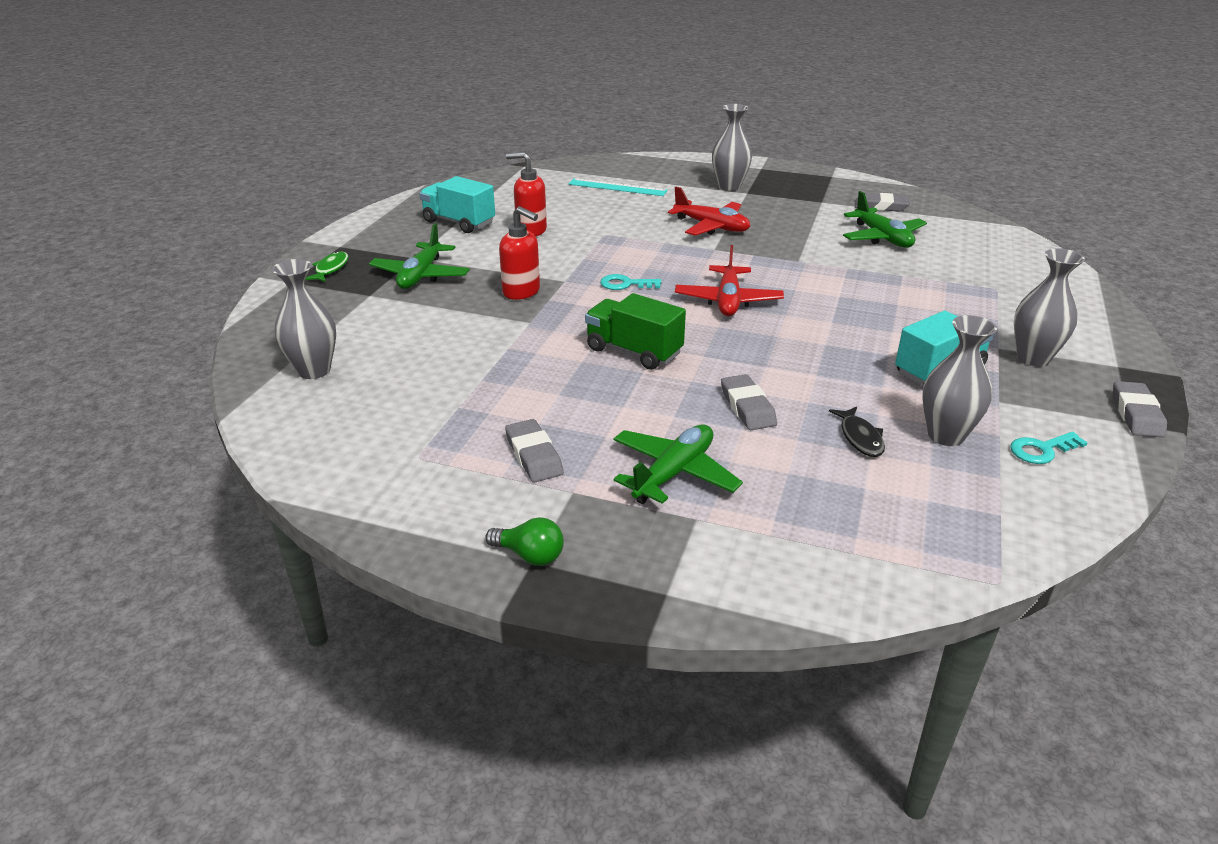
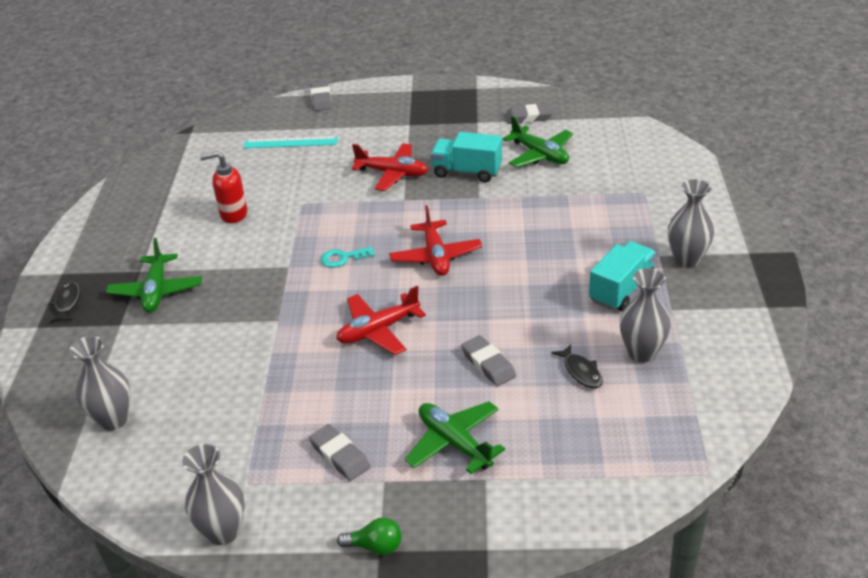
camera: 15 degrees left, 5 degrees up
green fish [305,252,349,282] -> black fish [49,282,80,323]
turquoise truck [419,176,495,233] -> turquoise truck moved to [431,132,502,183]
red soap dispenser [499,206,540,300] -> none
green truck [585,293,686,370] -> red plane [337,286,426,355]
green plane [613,424,743,504] -> green plane turned 60 degrees counterclockwise [405,401,505,474]
grey vase [712,104,752,191] -> grey vase moved to [182,444,245,545]
turquoise key [1010,432,1088,464] -> none
grey eraser [1113,381,1167,438] -> grey eraser moved to [310,81,332,111]

